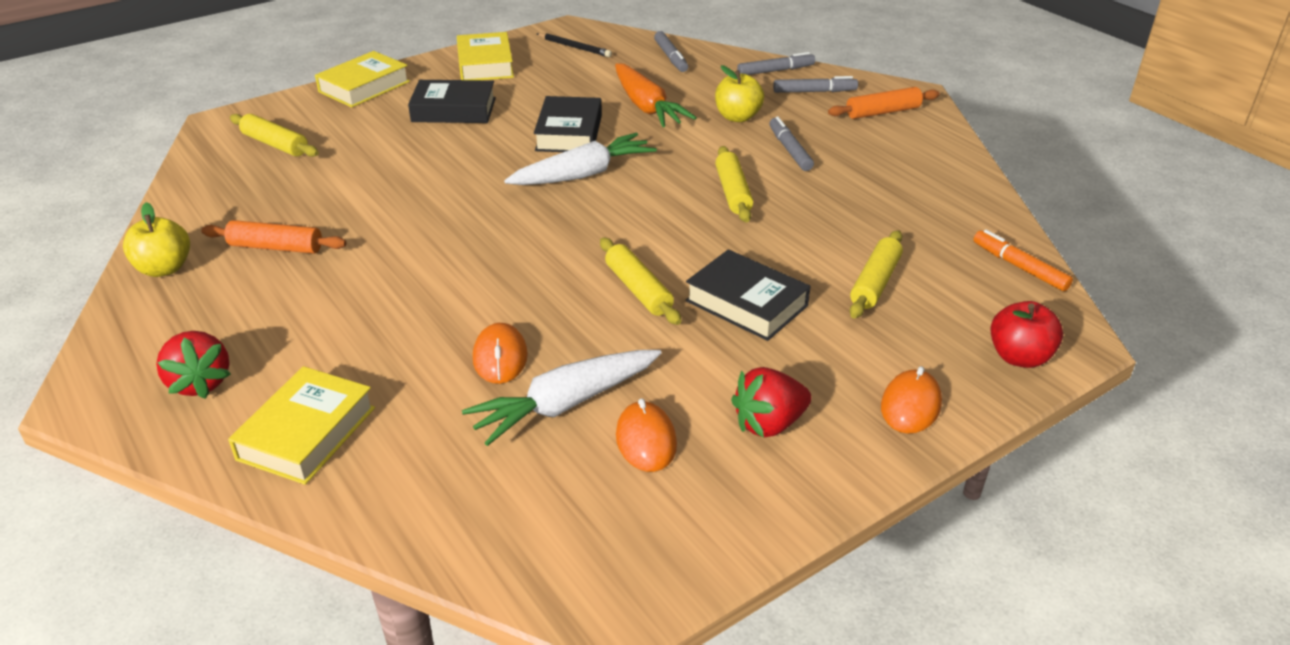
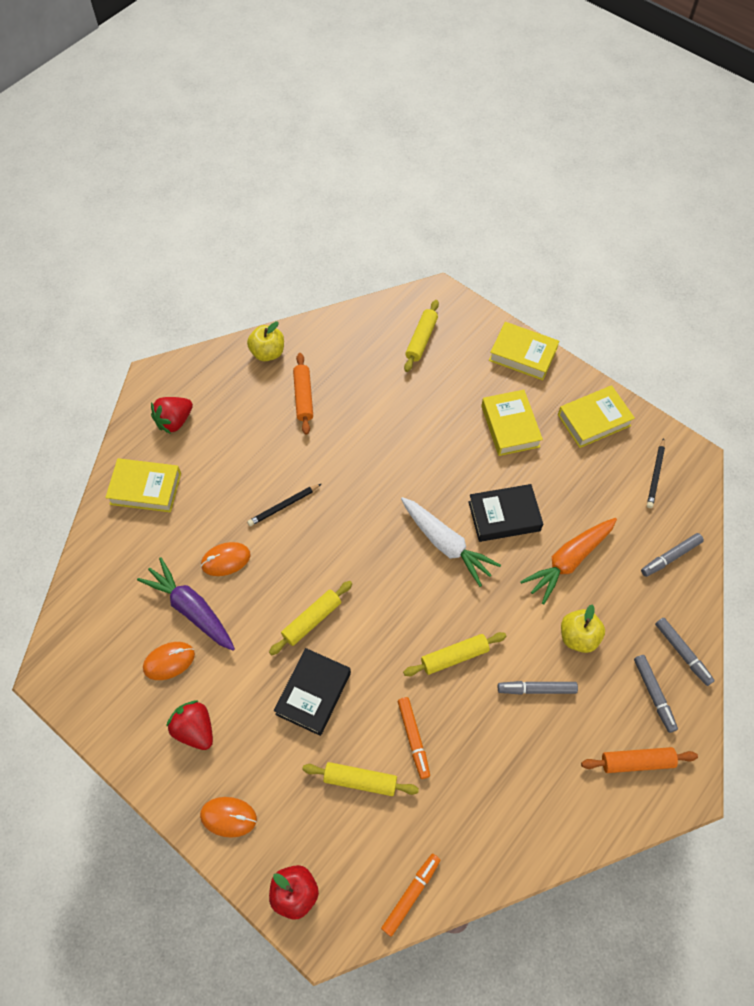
camera: 75 degrees right, 25 degrees up
black book [408,80,496,123] -> yellow book [481,390,543,456]
white carrot [462,350,662,446] -> purple carrot [137,557,235,651]
grey marker [769,116,814,171] -> grey marker turned 150 degrees counterclockwise [498,681,578,695]
orange rolling pin [828,87,940,119] -> orange rolling pin turned 60 degrees counterclockwise [581,747,698,773]
none -> black pencil [247,484,321,526]
none -> orange marker [398,697,430,779]

